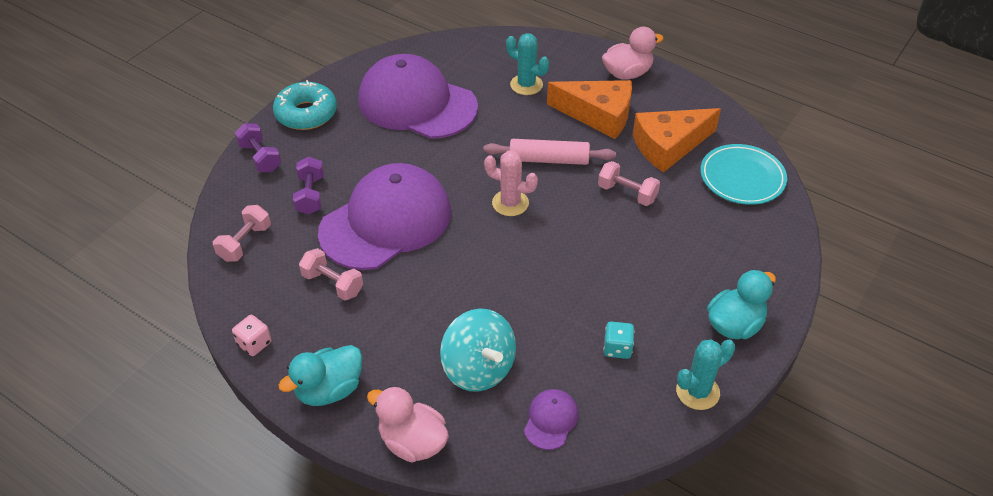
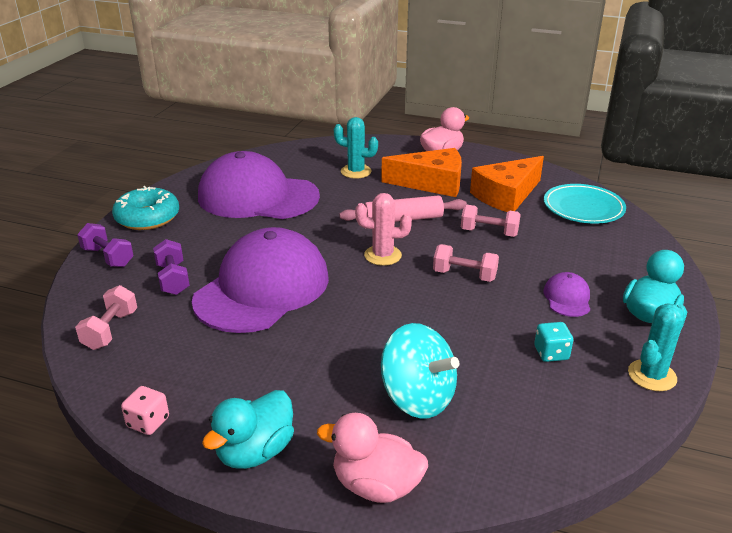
camera: 15 degrees left, 15 degrees down
pink dumbbell [299,248,363,300] -> pink dumbbell moved to [433,244,499,282]
purple cap [524,389,579,450] -> purple cap moved to [543,272,590,317]

